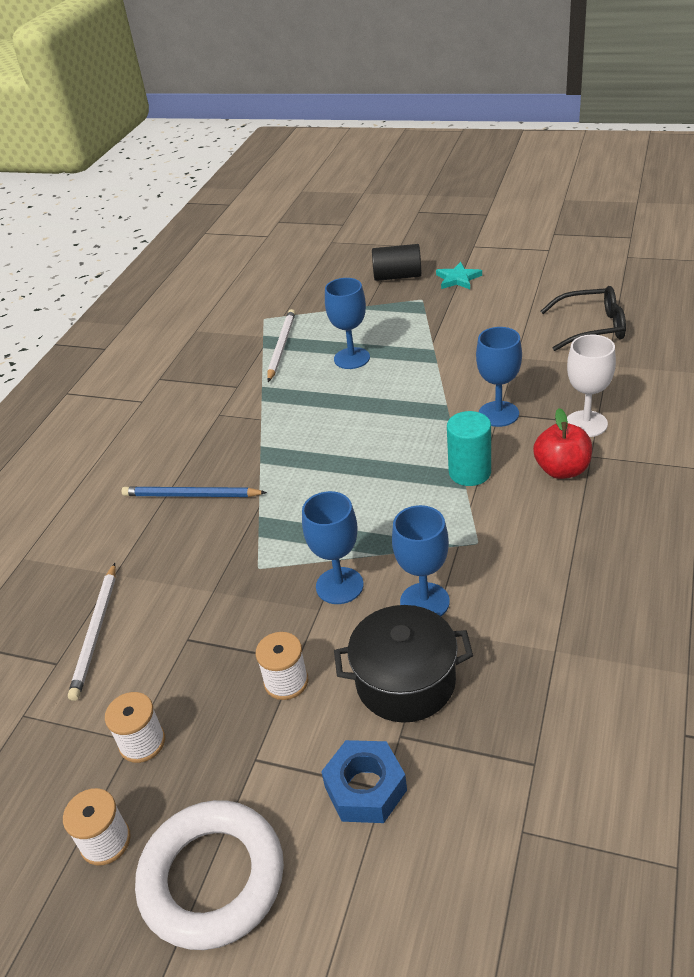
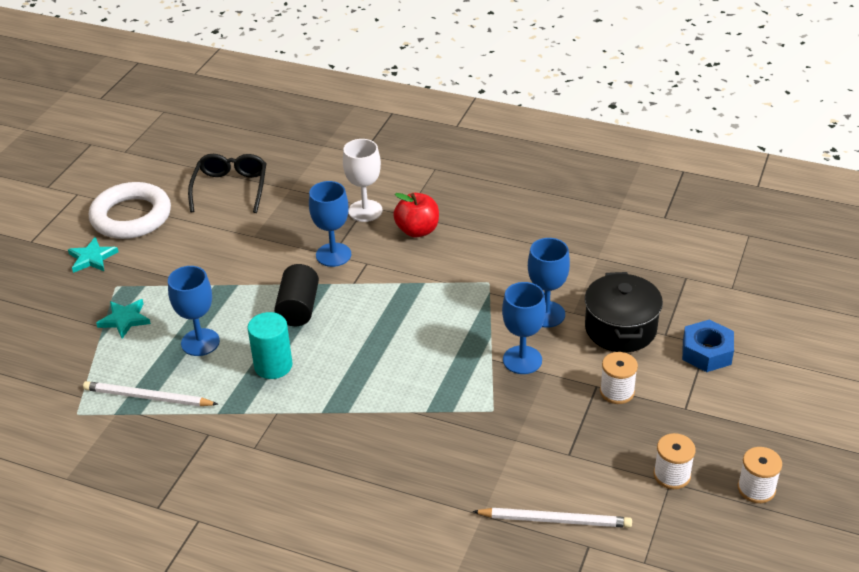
camera: 90 degrees left, 0 degrees up
blue pencil [122,487,267,497] -> none
white ring [135,800,284,950] -> white ring moved to [89,182,171,239]
black cylinder [372,244,422,281] -> black cylinder moved to [274,264,319,326]
turquoise cylinder [447,411,491,486] -> turquoise cylinder moved to [247,312,293,379]
none -> turquoise star [96,299,151,339]

